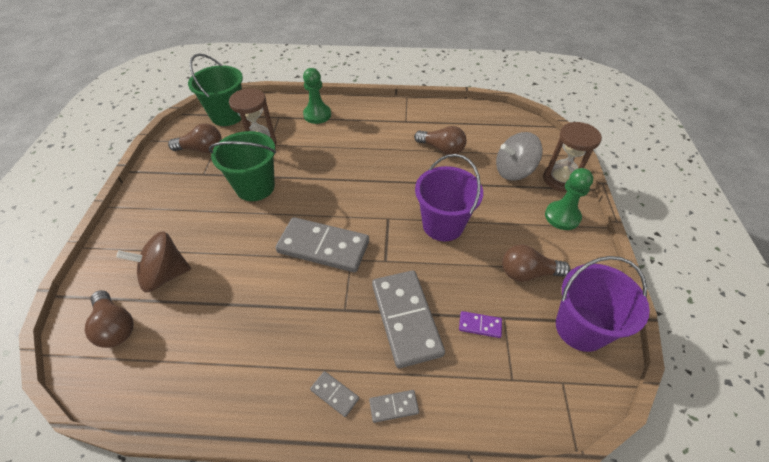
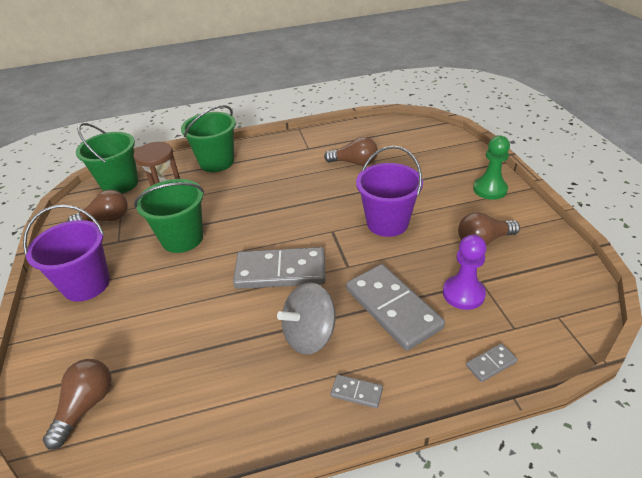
camera: 15 degrees left, 10 degrees down
brown light bulb [85,290,134,348] -> brown light bulb turned 105 degrees counterclockwise [43,359,112,450]
brown spinning top [116,231,191,293] -> none
green pawn [303,68,331,124] -> green bucket [181,105,236,172]
grey domino [369,390,419,423] -> grey domino moved to [466,344,518,382]
purple domino [459,311,502,338] -> purple pawn [443,235,487,310]
grey spinning top [496,132,543,181] -> grey spinning top moved to [277,282,336,355]
brown hourglass [543,122,602,192] -> none
purple bucket [556,256,650,352] -> purple bucket moved to [23,205,110,302]

